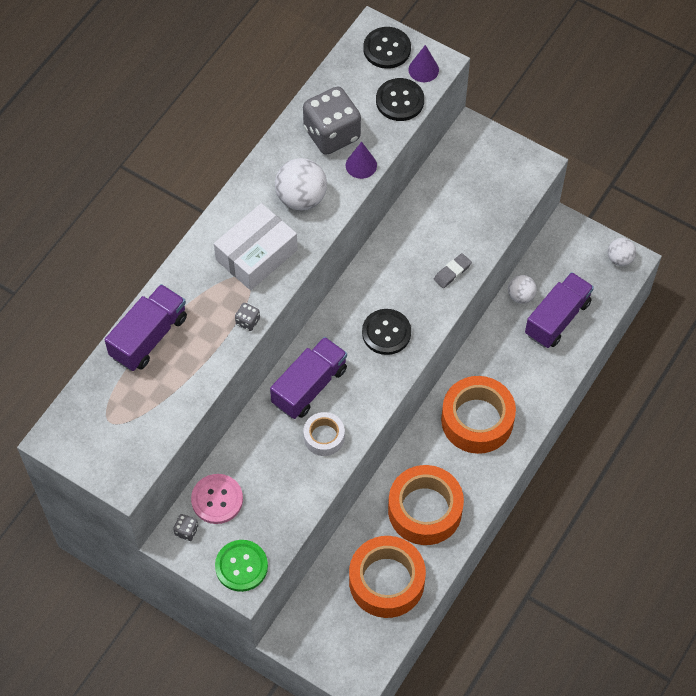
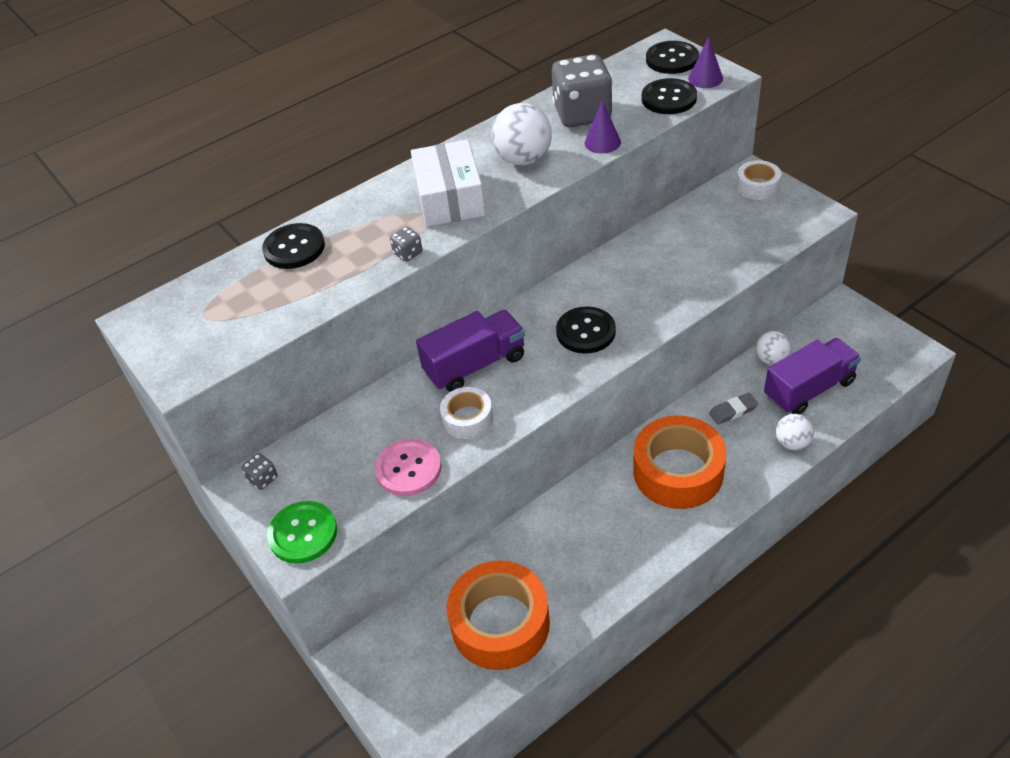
camera: 25 degrees right, 15 degrees down
purple truck [105,284,187,371] -> black button [262,223,325,269]
pink button [191,474,243,524] -> pink button moved to [375,439,441,496]
white box [214,203,298,290] -> white box turned 75 degrees counterclockwise [411,139,486,227]
orange tape [388,465,464,545] -> none
grey eraser [434,253,472,288] -> grey eraser moved to [709,393,758,425]
white ball [608,238,636,266] -> white ball moved to [776,414,814,450]
none -> white tape [736,160,781,200]

